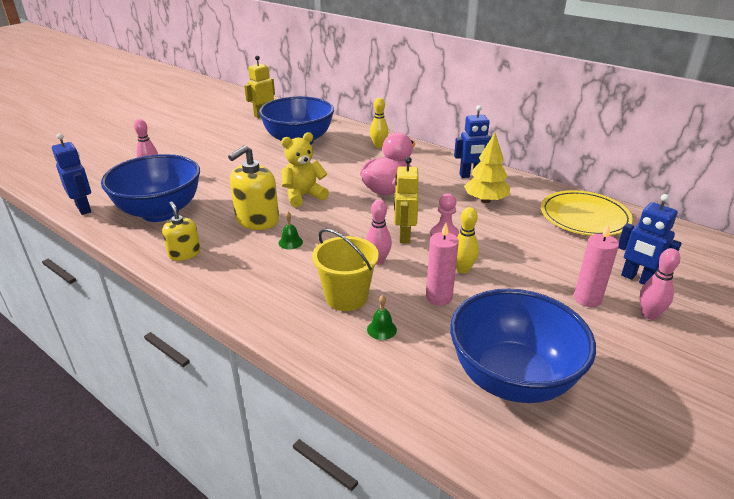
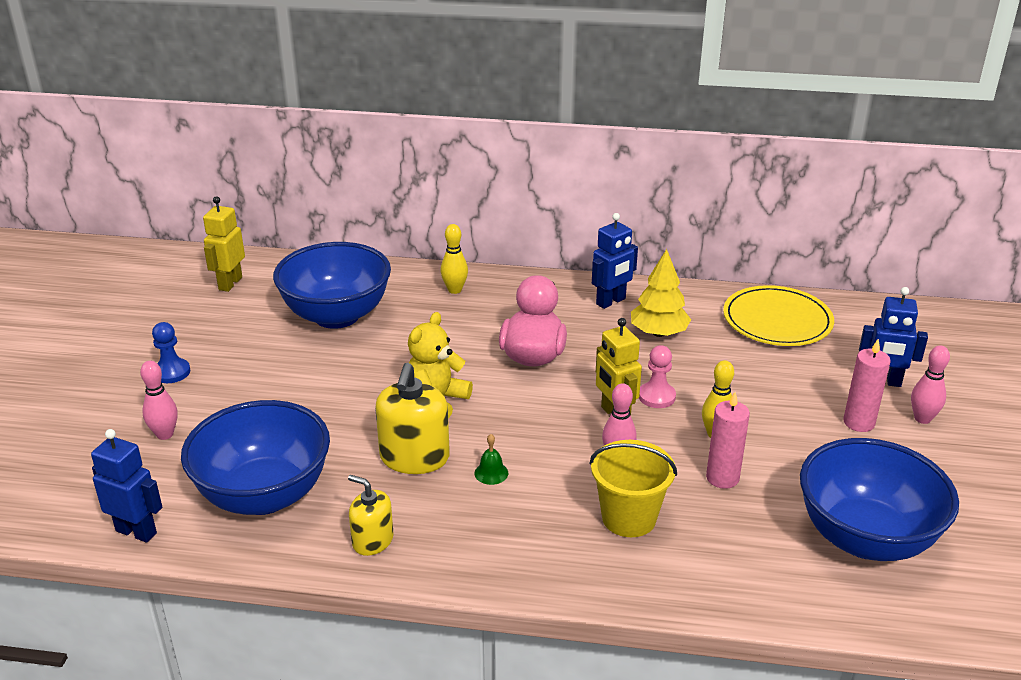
camera: 30 degrees left, 0 degrees up
green bell [367,295,397,340] -> none
none -> blue pawn [152,322,191,383]

